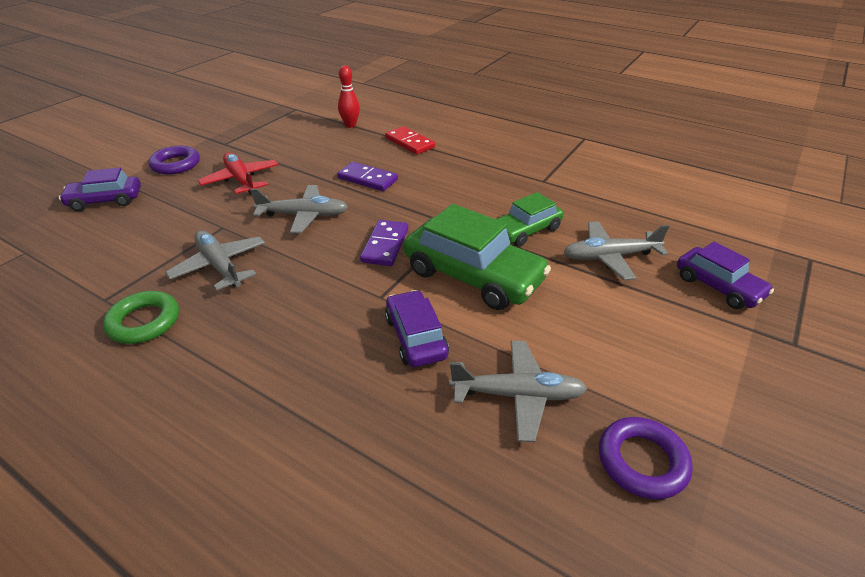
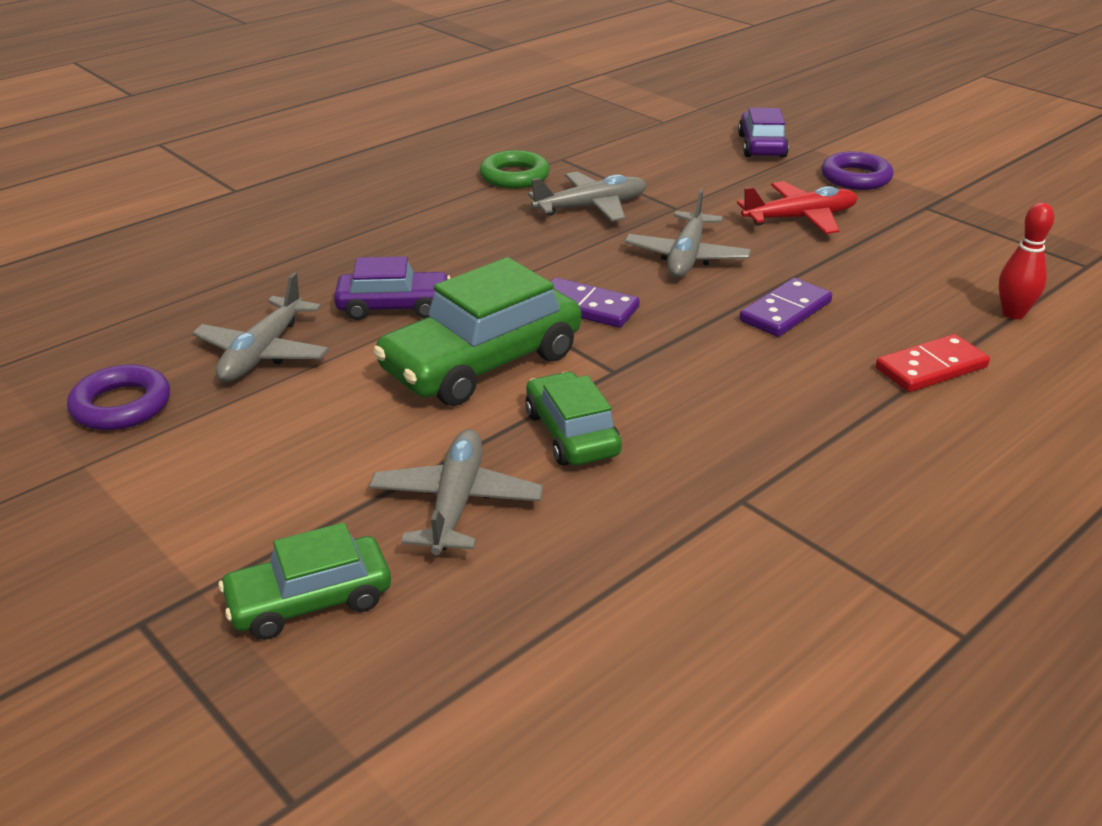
camera: 105 degrees right, 5 degrees down
purple car [677,242,774,309] -> green car [218,522,391,640]

